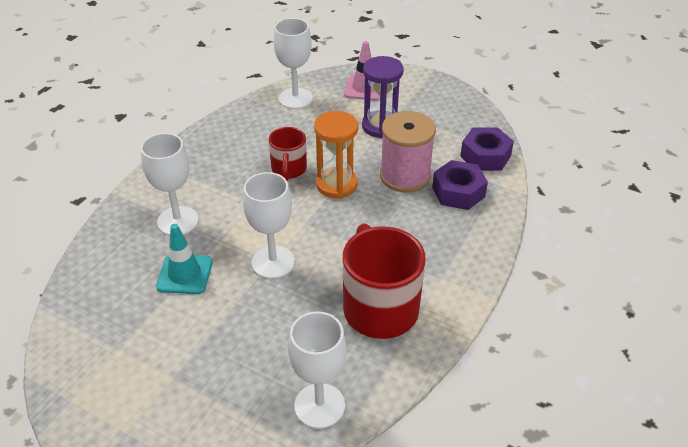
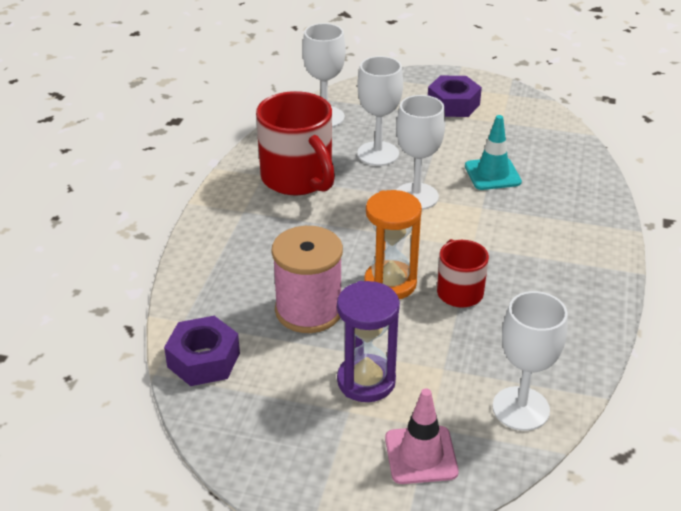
camera: 165 degrees right, 5 degrees down
white goblet [141,133,199,235] -> white goblet moved to [357,56,403,166]
purple nut [432,160,488,210] -> purple nut moved to [428,76,482,117]

